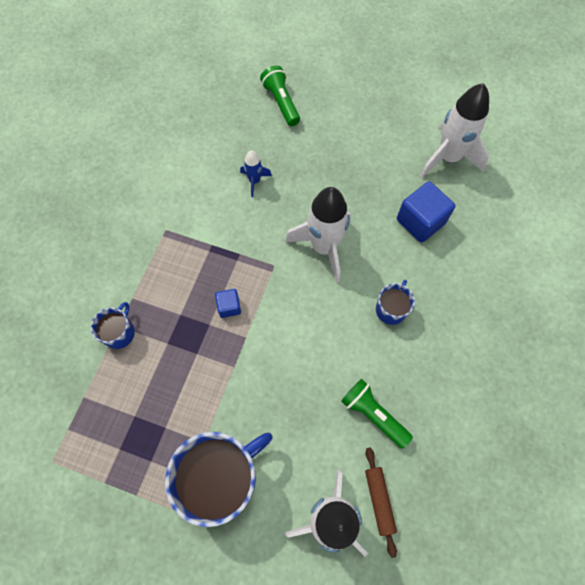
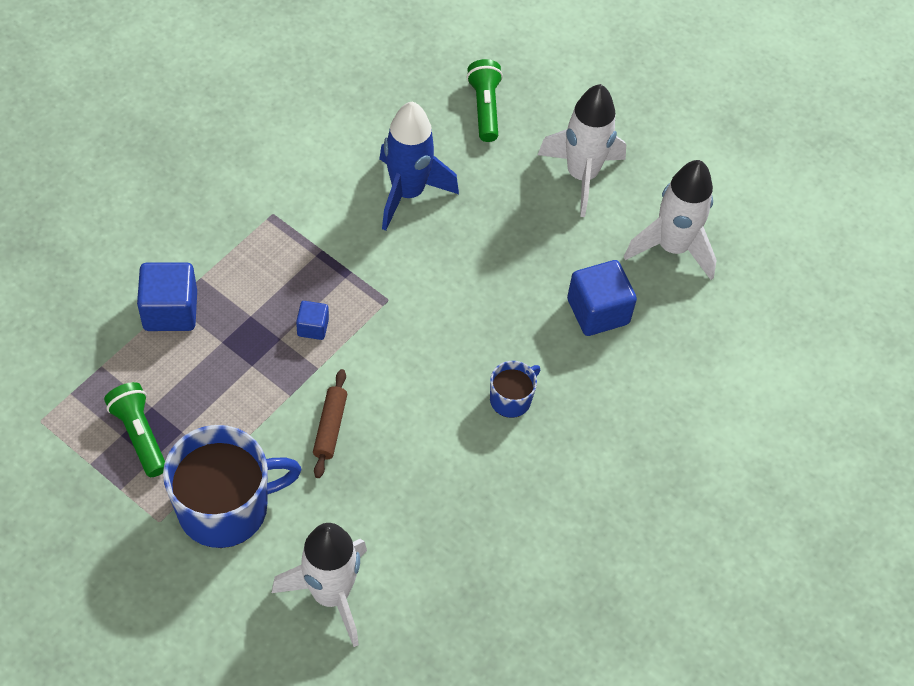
camera: 15 degrees right, 10 degrees down
blue mug [91,302,135,349] -> blue cube [137,262,197,331]
blue rocket [240,151,272,197] -> blue rocket [379,102,459,231], size x2.07
white rocket [285,187,351,283] -> white rocket moved to [538,84,626,217]
green flashlight [341,379,413,449] -> green flashlight moved to [104,382,165,477]
brown rolling pin [365,448,397,558] -> brown rolling pin moved to [313,369,347,478]

